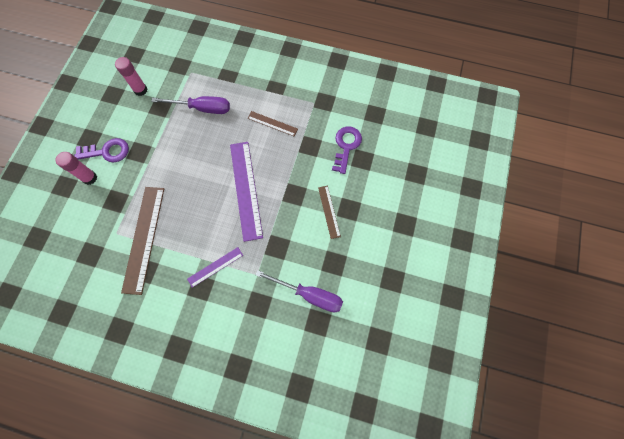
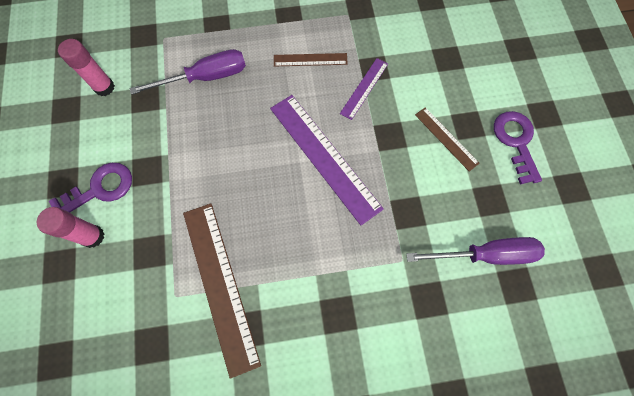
camera: 25 degrees left, 0 degrees up
purple ruler [187,247,243,288] -> purple ruler moved to [340,58,388,120]
purple key [332,127,362,174] -> purple key moved to [494,111,542,185]

